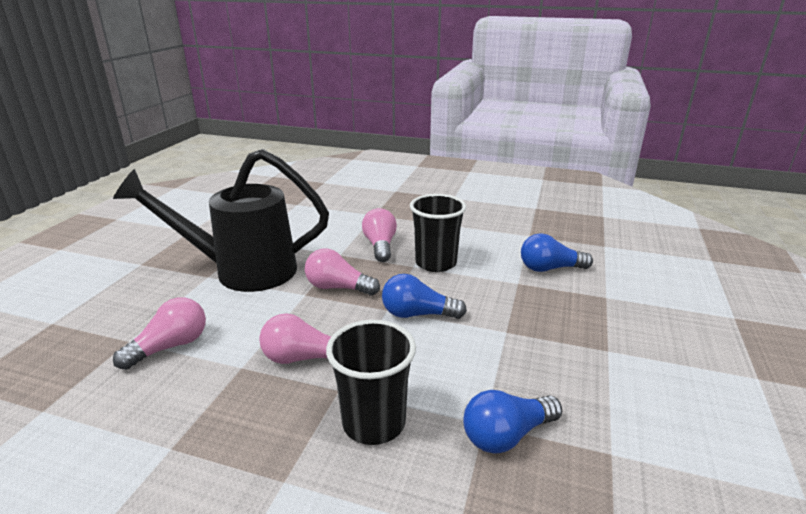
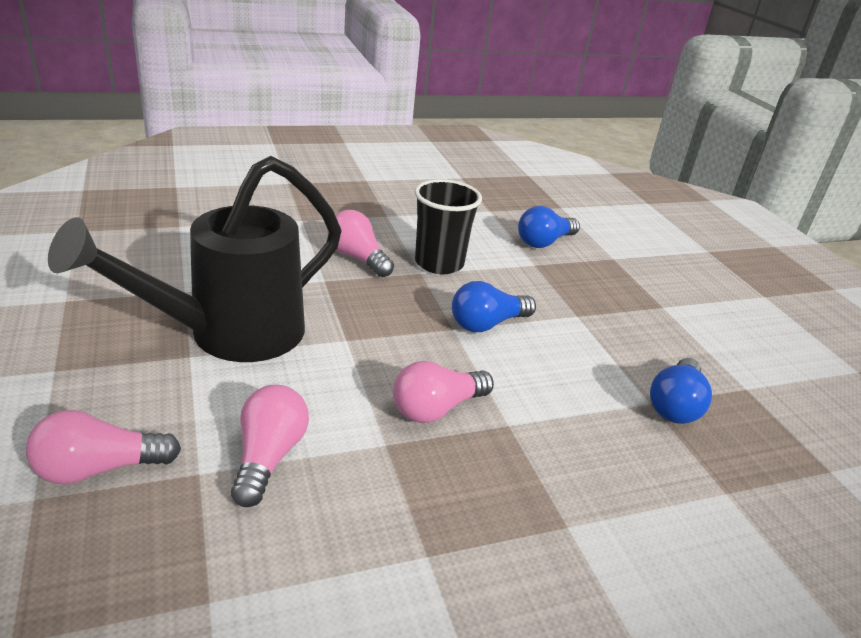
camera: 40 degrees left, 5 degrees up
pink light bulb [305,249,380,295] -> pink light bulb moved to [26,410,181,484]
black cup [326,320,416,445] -> none

